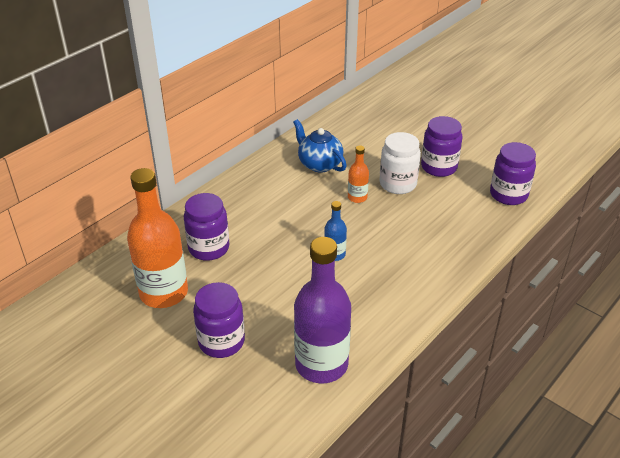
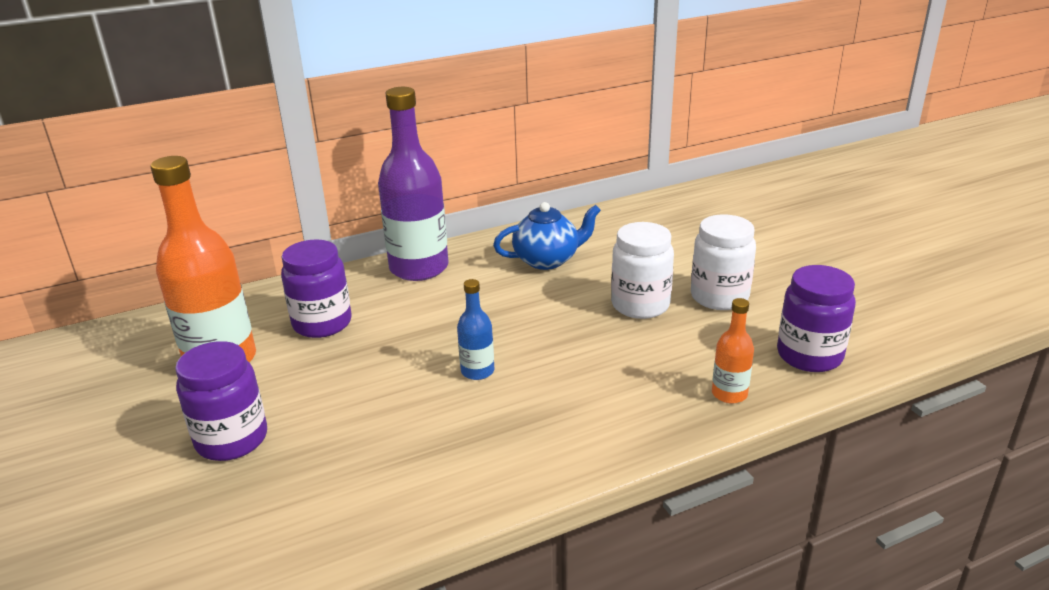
camera: 25 degrees right, 10 degrees down
blue teapot [293,119,347,173] -> blue teapot turned 90 degrees clockwise [493,202,601,270]
purple bottle [294,237,351,383] -> purple bottle moved to [378,87,448,281]
orange bottle [348,146,369,203] -> orange bottle moved to [712,298,754,403]
purple jar [421,116,463,177] -> white jar [691,214,756,310]

